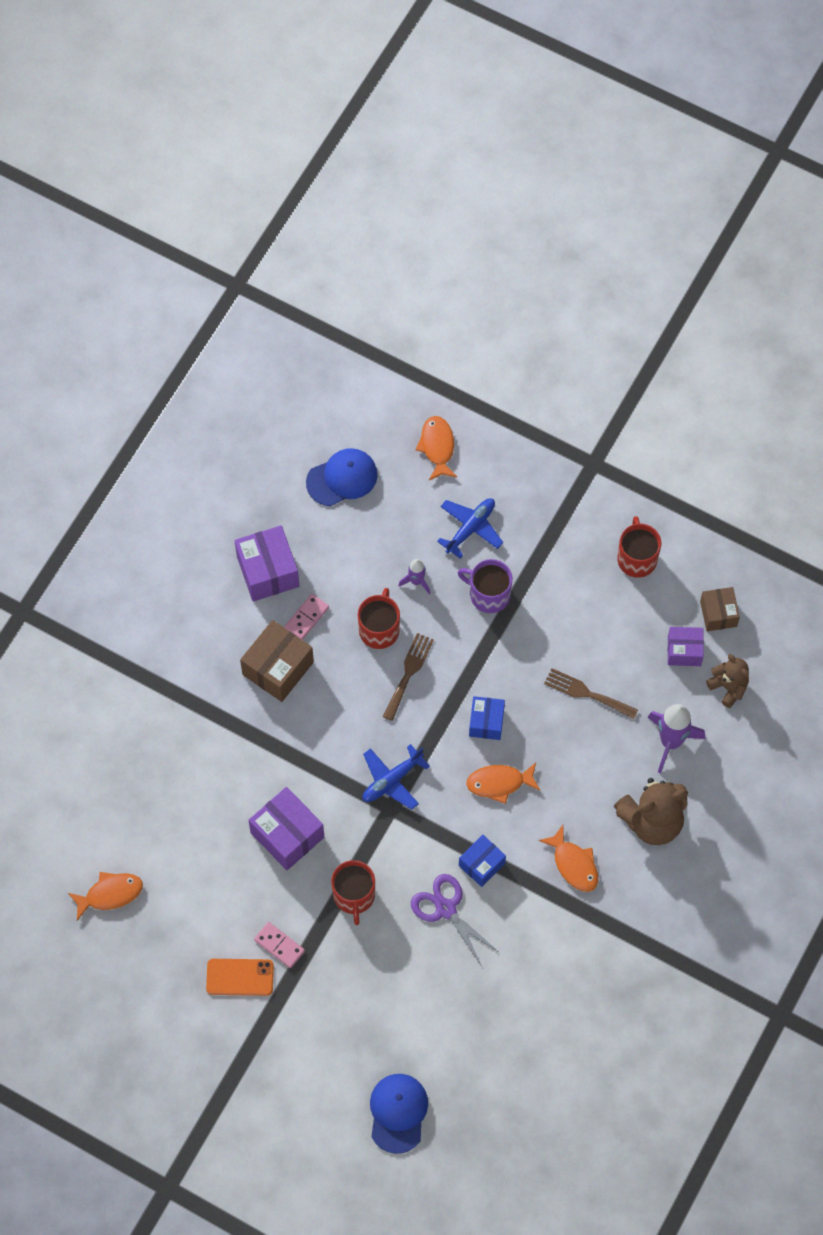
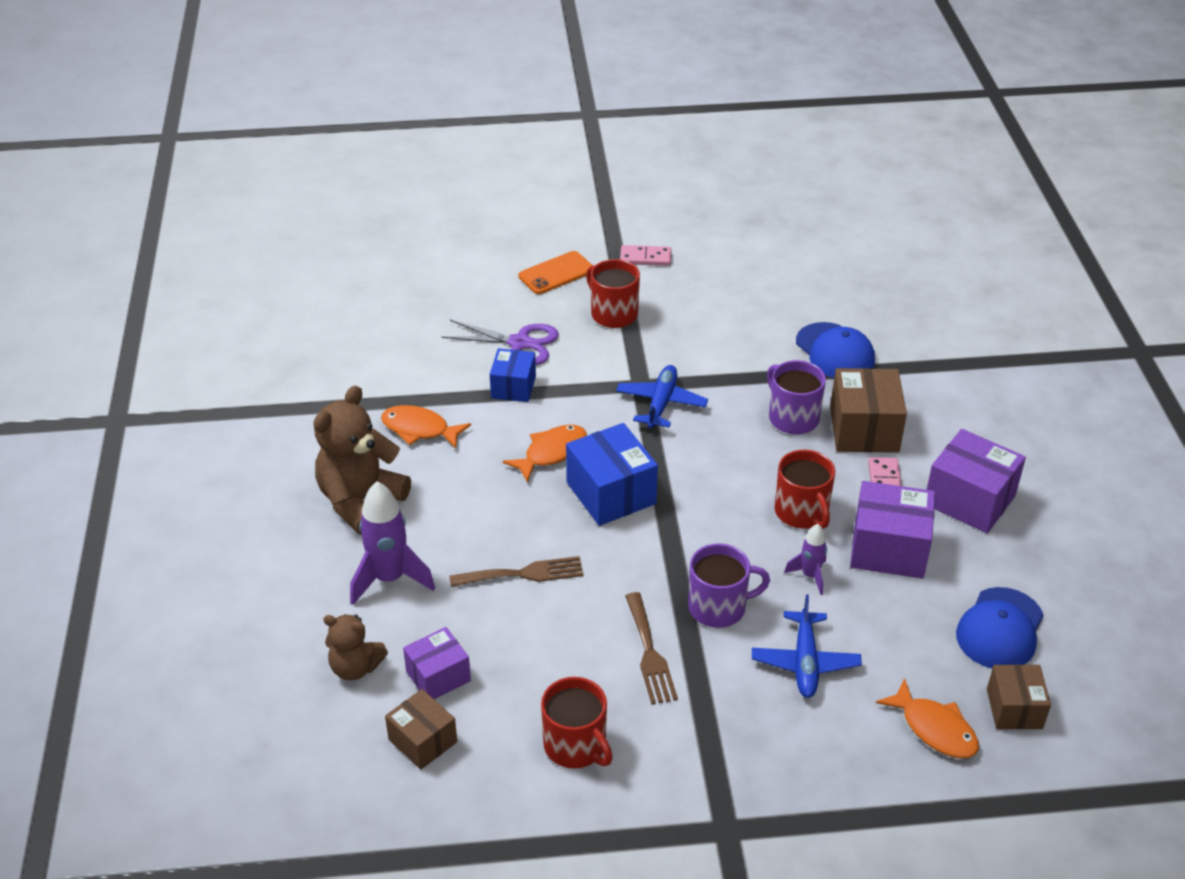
camera: 145 degrees right, 25 degrees down
orange fish [68,872,143,920] -> none
orange phone [206,959,274,996] -> orange phone moved to [519,251,593,294]
purple box [249,787,324,870] -> purple box moved to [850,481,935,579]
blue cap [370,1074,428,1154] -> blue cap moved to [796,322,875,378]
brown fork [383,633,434,721] -> brown fork moved to [625,592,678,704]
blue box [469,696,505,740] -> blue box [566,423,658,526], size x1.59
none -> purple mug [767,360,826,434]
none -> brown box [987,664,1051,729]

